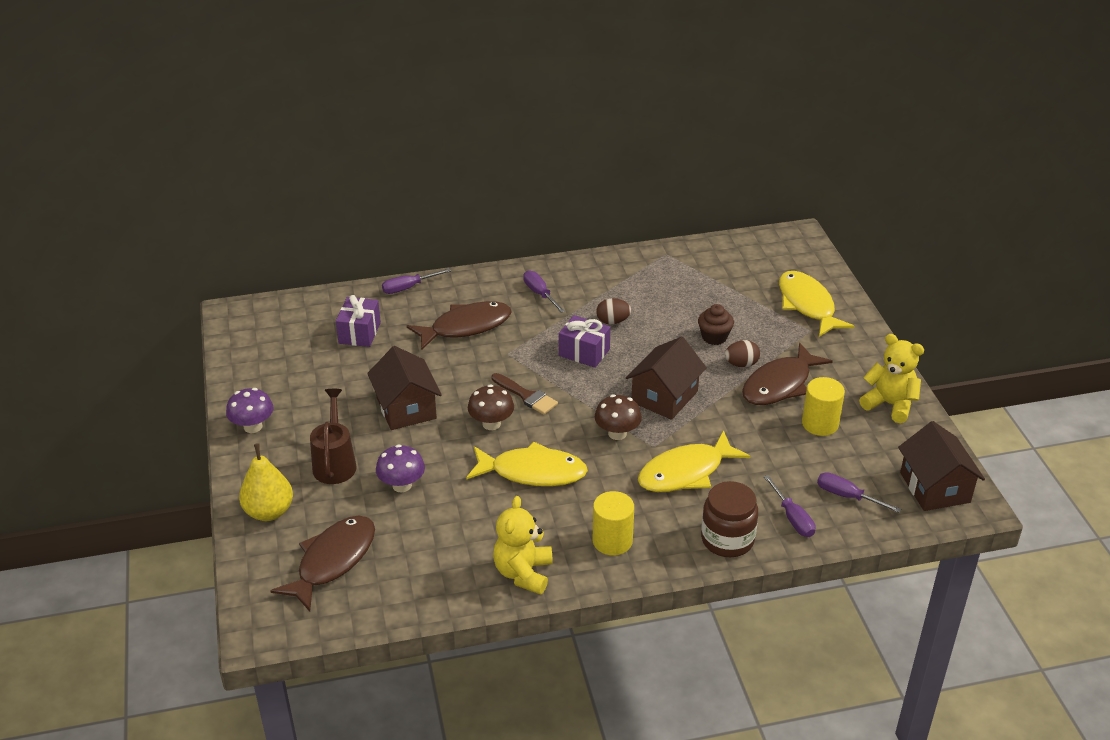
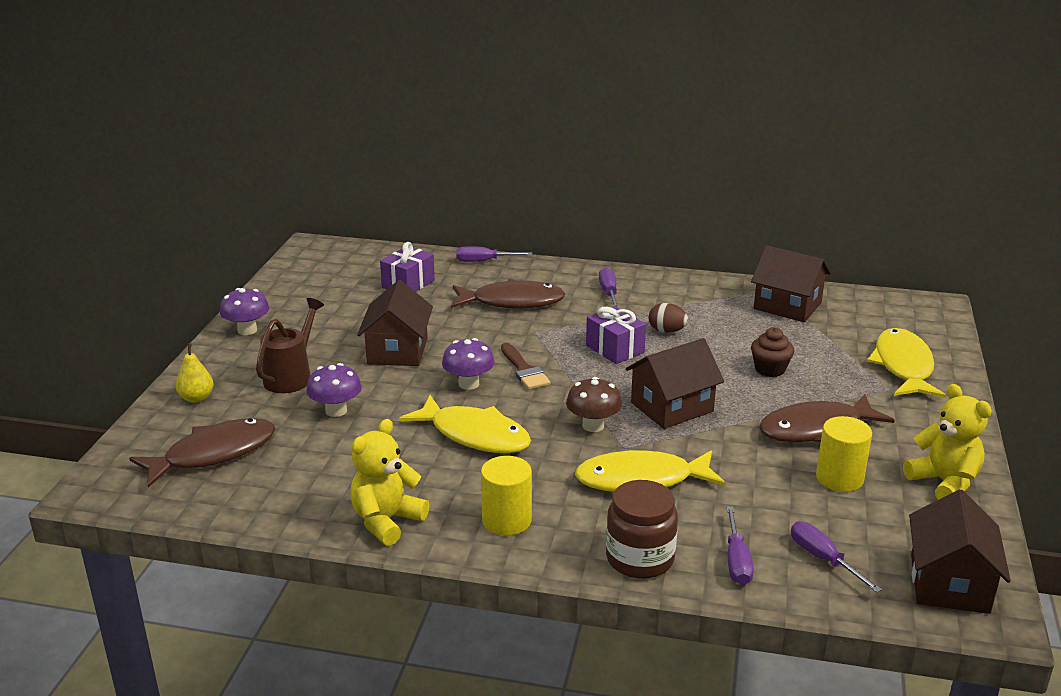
camera: 25 degrees right, 10 degrees down
yellow pear [239,443,293,521] -> yellow pear [176,343,214,403], size x0.65
brown mushroom [468,384,514,430] -> purple mushroom [442,338,495,390]
brown egg [725,340,760,367] -> none
none -> brown house [751,245,831,322]

